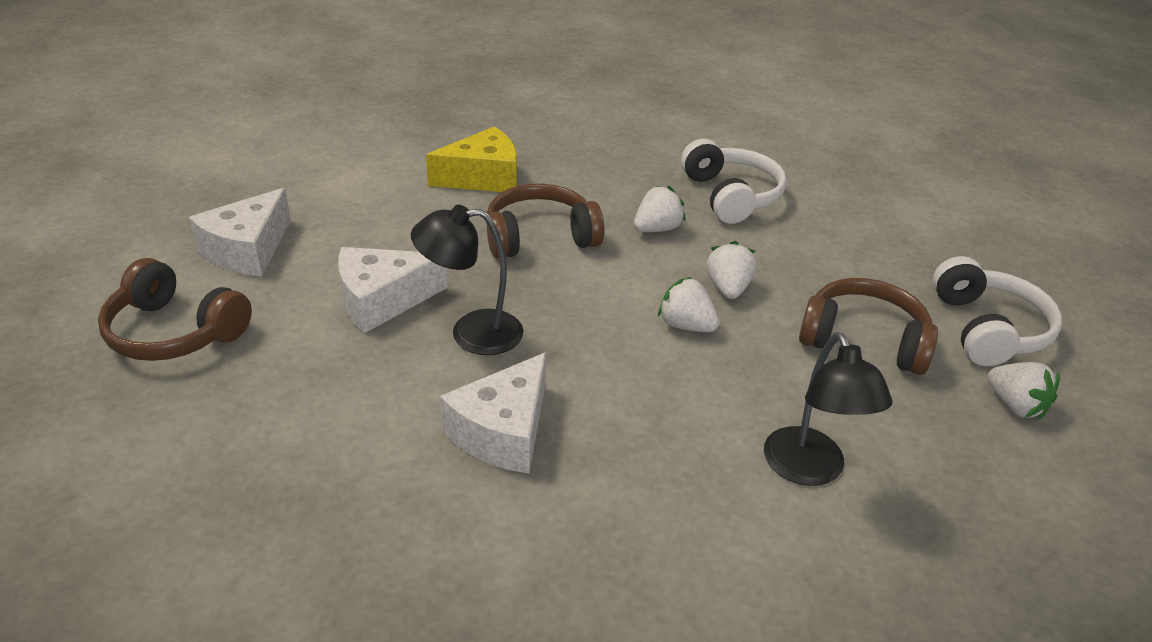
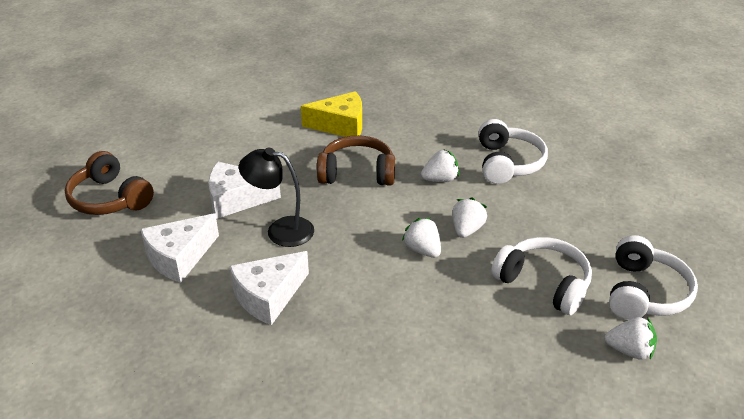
camera: 20 degrees right, 0 degrees up
white cheese [189,188,291,277] -> white cheese moved to [140,213,219,283]
black lamp [764,332,893,486] -> none
brown headphones [799,278,938,375] -> white headphones [491,237,592,315]
white strawberry [988,362,1060,419] -> white strawberry turned 60 degrees counterclockwise [604,317,657,360]

